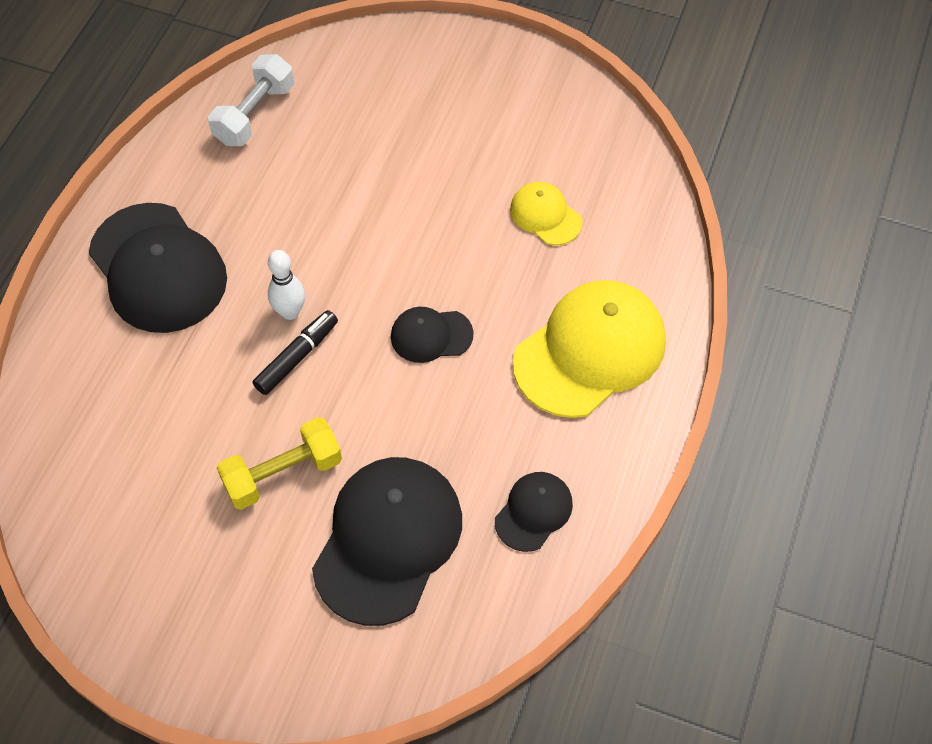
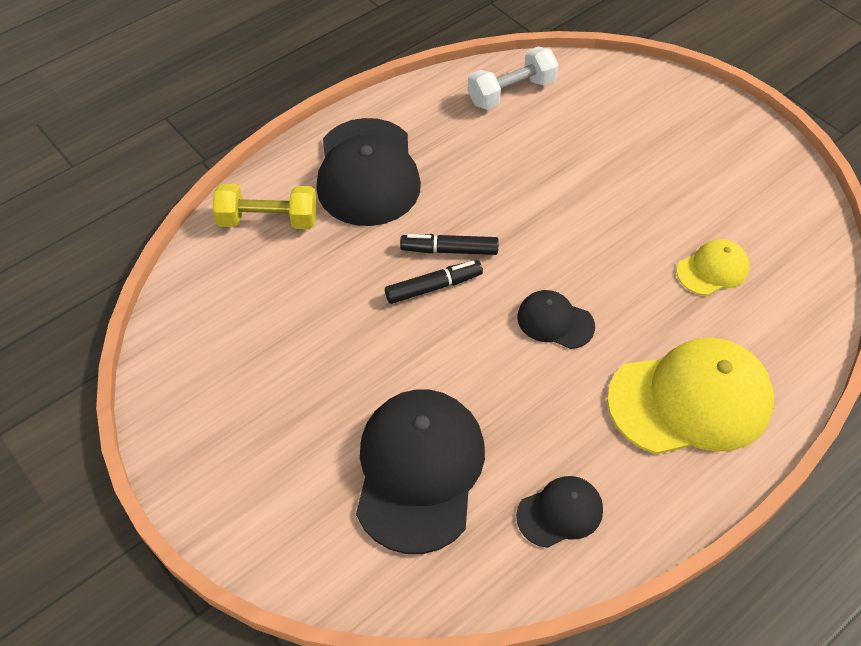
camera: 30 degrees right, 5 degrees down
yellow dumbbell [217,417,342,510] -> yellow dumbbell moved to [213,184,317,229]
white bowling pin [268,250,305,320] -> black marker [400,234,499,255]
black cap [312,457,462,626] -> black cap turned 45 degrees counterclockwise [356,390,485,554]
yellow cap [510,182,582,245] -> yellow cap turned 75 degrees clockwise [677,239,750,296]

